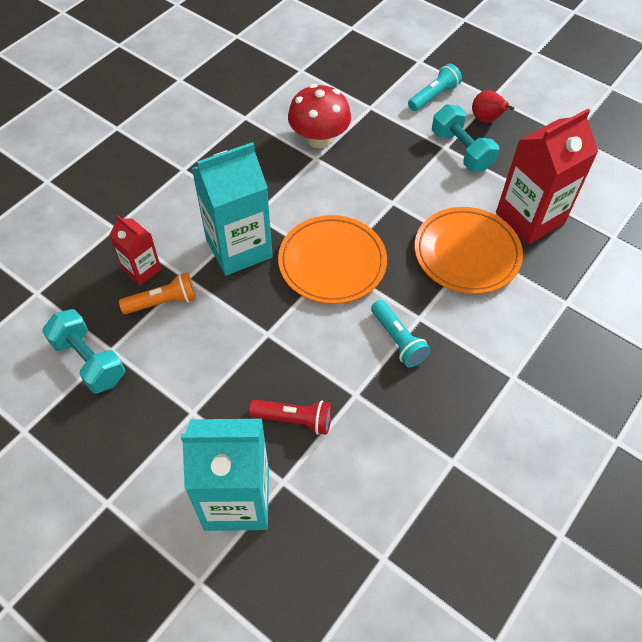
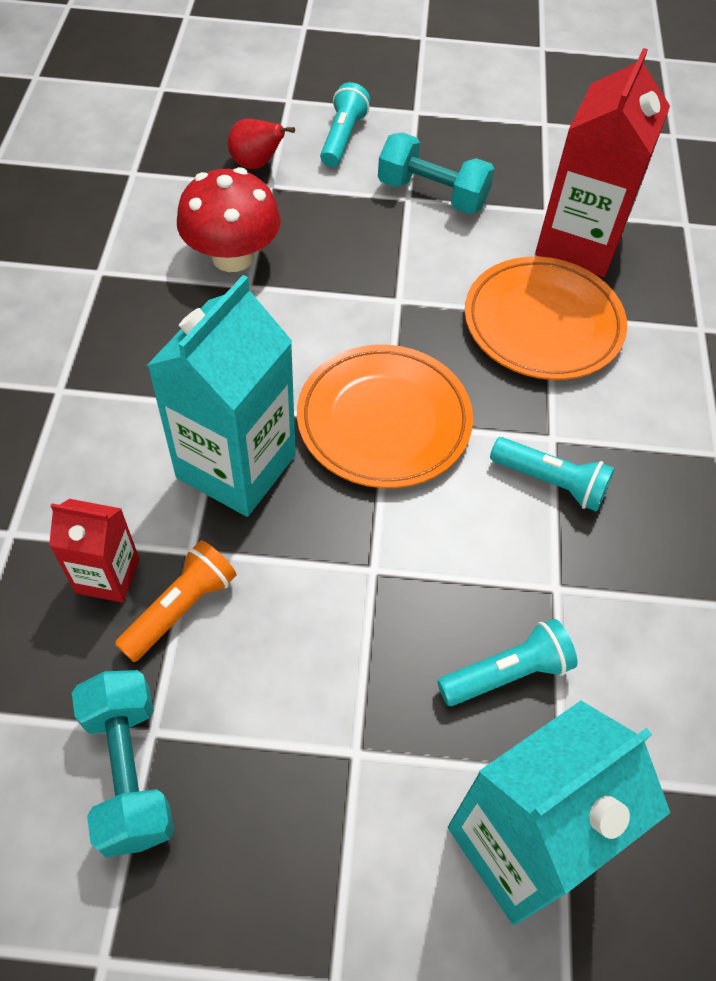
camera: 35 degrees left, 0 degrees up
turquoise dumbbell [42,309,125,393] -> turquoise dumbbell turned 60 degrees clockwise [72,670,174,857]
red flashlight [249,400,332,435] -> turquoise flashlight [437,619,578,706]
red pear [472,90,514,123] -> red pear moved to [228,119,295,169]

